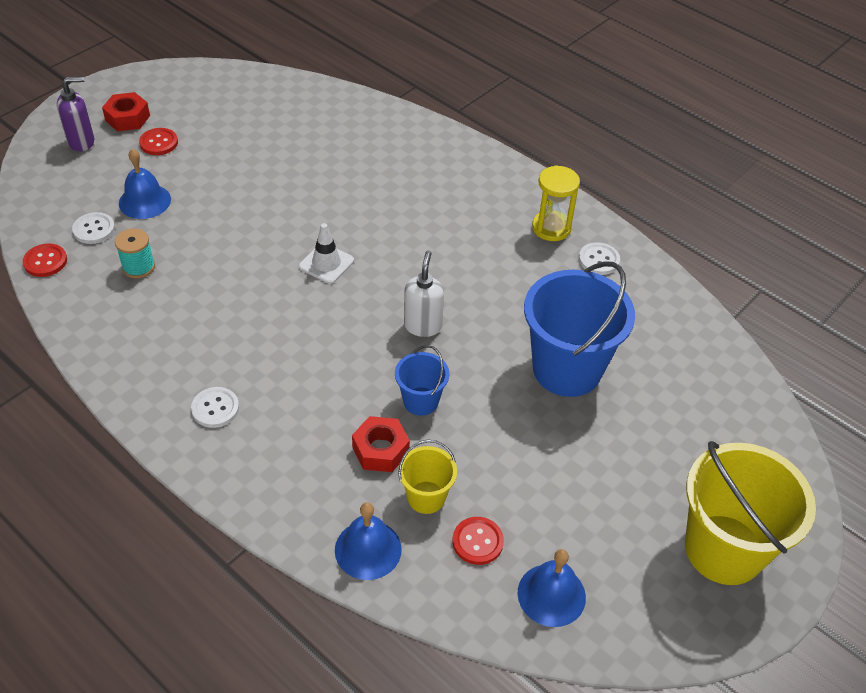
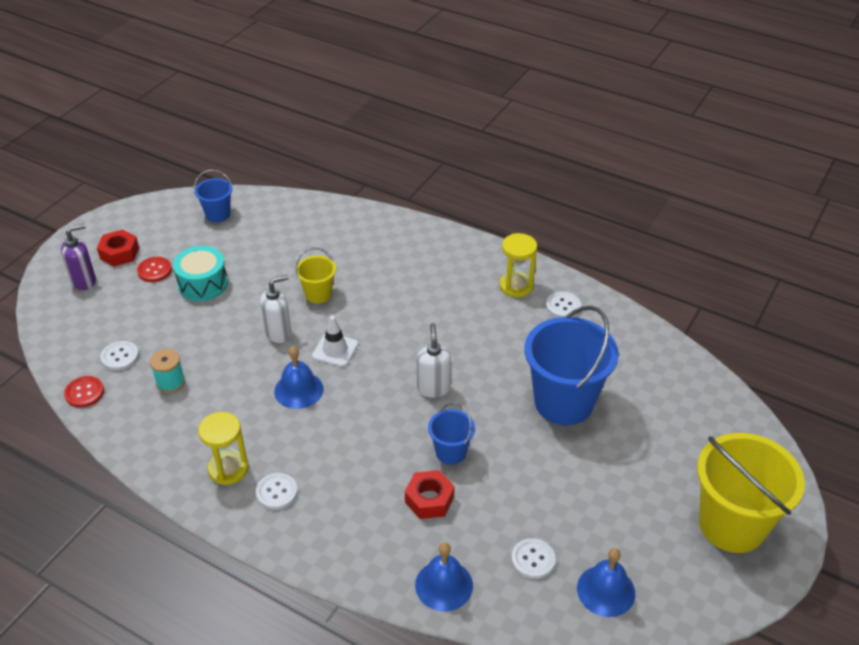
camera: 10 degrees left, 5 degrees down
blue bell [119,149,171,219] -> blue bell moved to [274,346,323,409]
yellow bucket [398,440,457,514] -> yellow bucket moved to [296,248,336,303]
red button [452,517,504,565] -> white button [511,538,556,579]
none -> turquoise drum [173,246,228,301]
none -> blue bucket [194,170,233,222]
none -> yellow hourglass [198,412,249,485]
none -> white soap dispenser [260,275,291,343]

